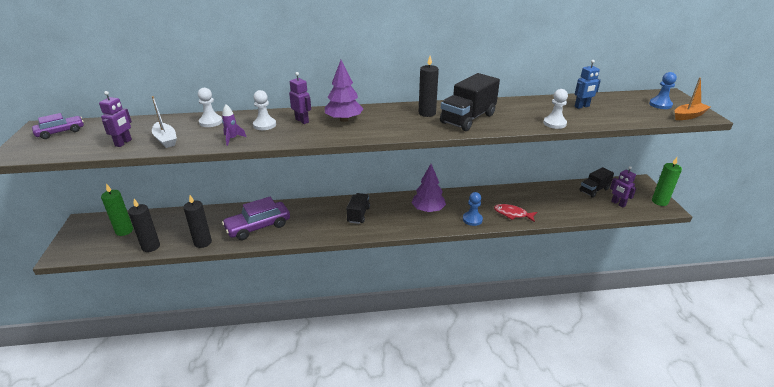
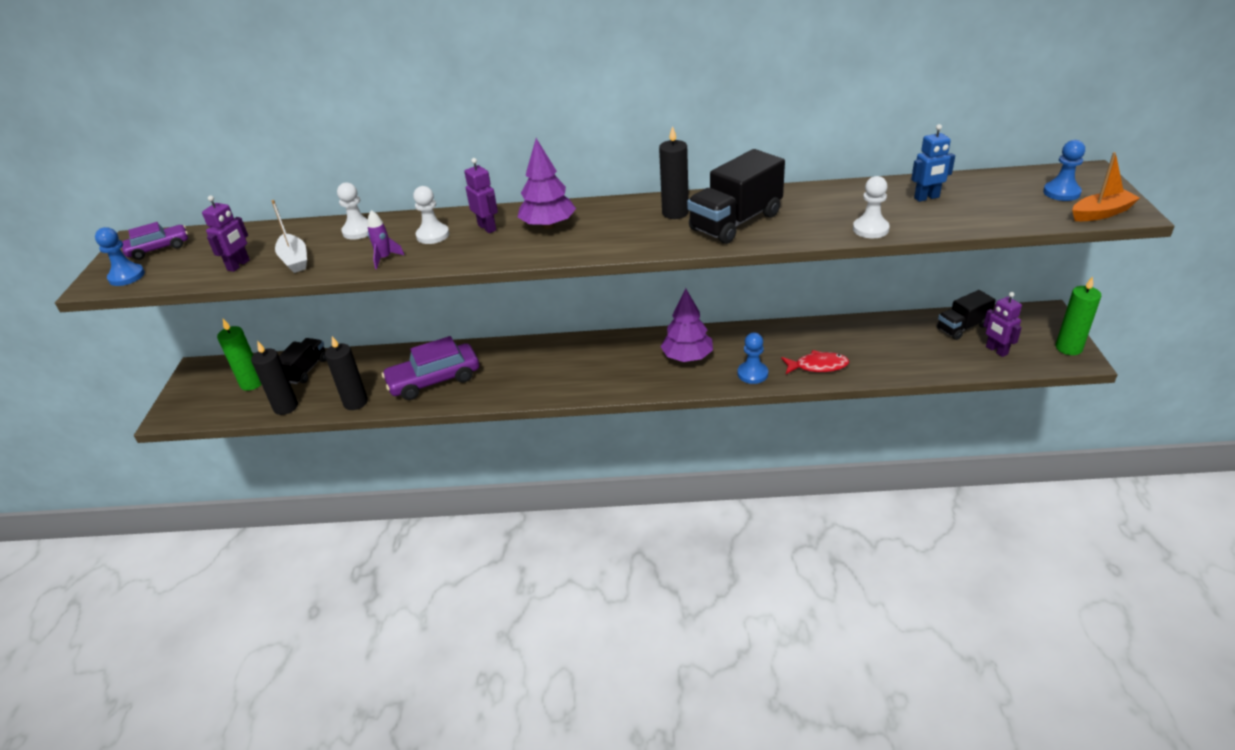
camera: 10 degrees right, 5 degrees up
black truck [346,193,370,224] -> black truck moved to [279,338,326,384]
red fish [494,204,537,222] -> red fish turned 150 degrees clockwise [781,350,849,374]
none -> blue pawn [95,227,145,286]

